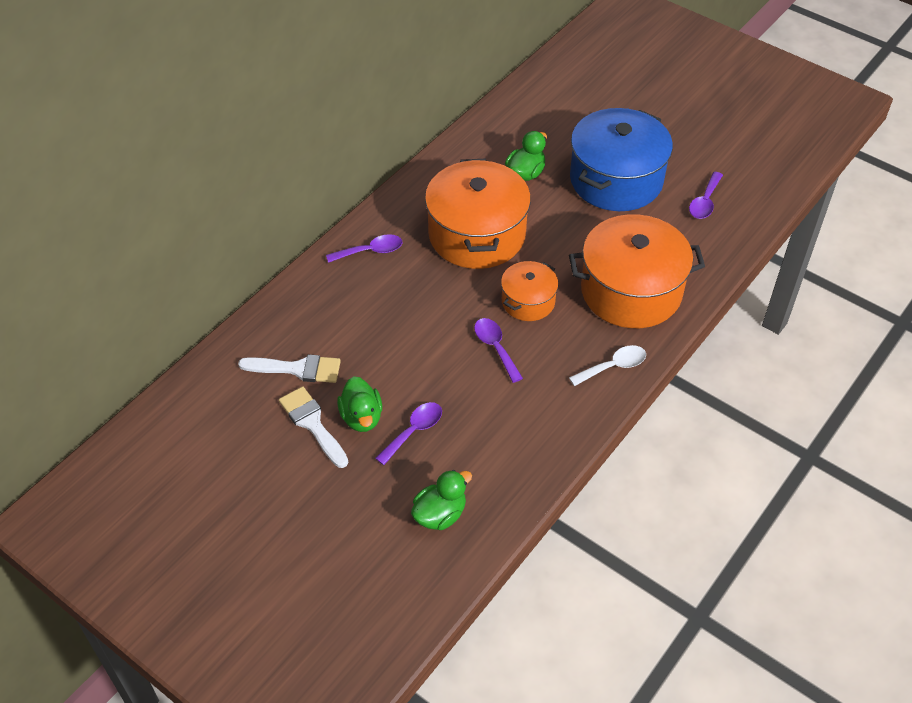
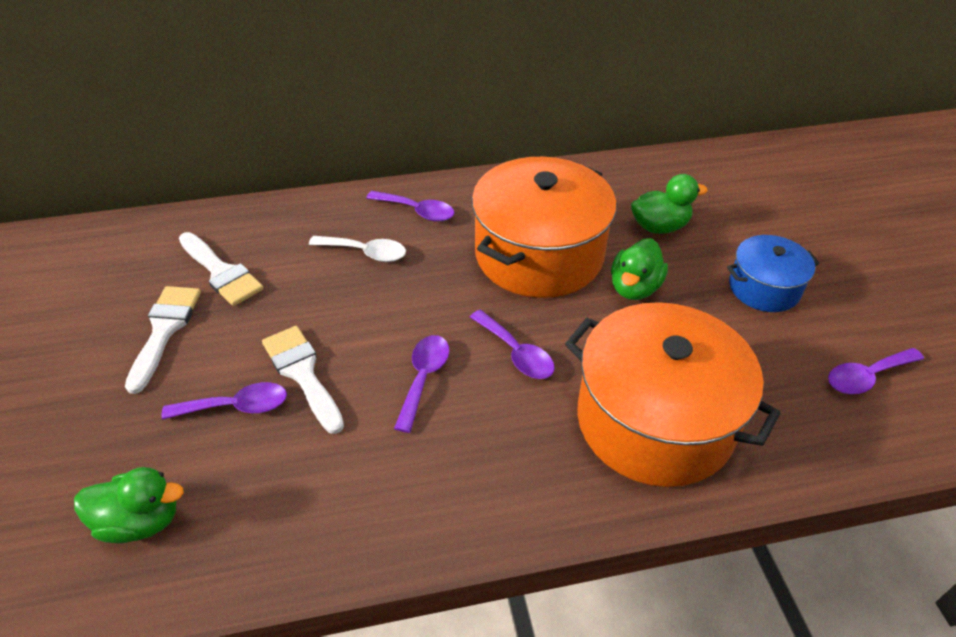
camera: 40 degrees right, 5 degrees down
green duck [337,376,382,432] -> green duck moved to [611,238,668,300]
orange pot [501,261,559,321] -> purple spoon [470,310,555,379]
white spoon [569,345,646,386] -> white spoon moved to [309,236,406,262]
blue pot [570,108,673,211] -> blue pot [727,235,820,312], size x0.53
none -> white brush [262,326,344,434]

